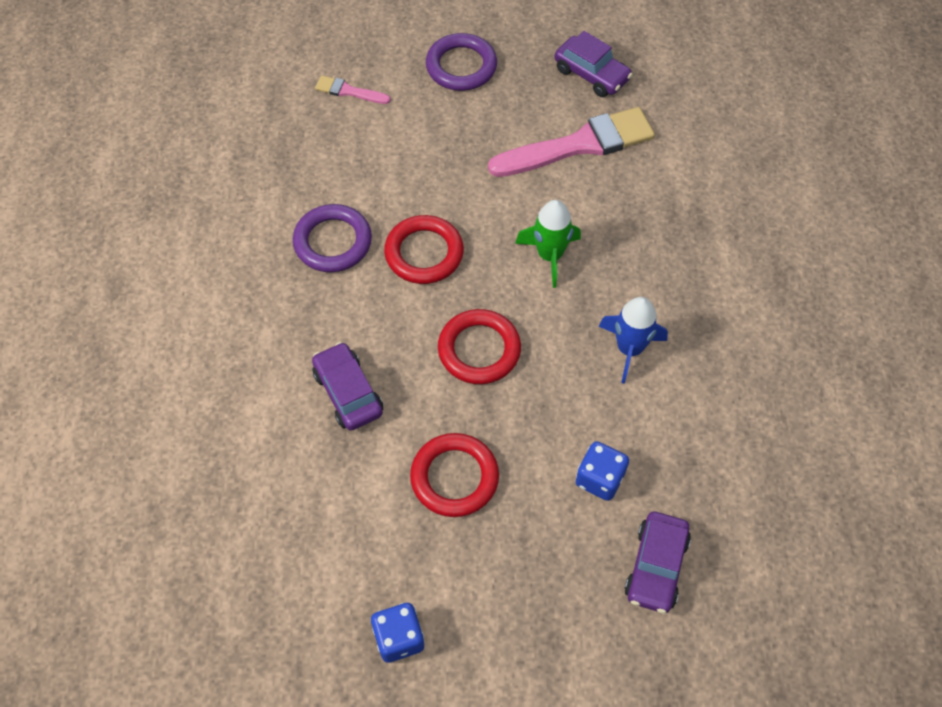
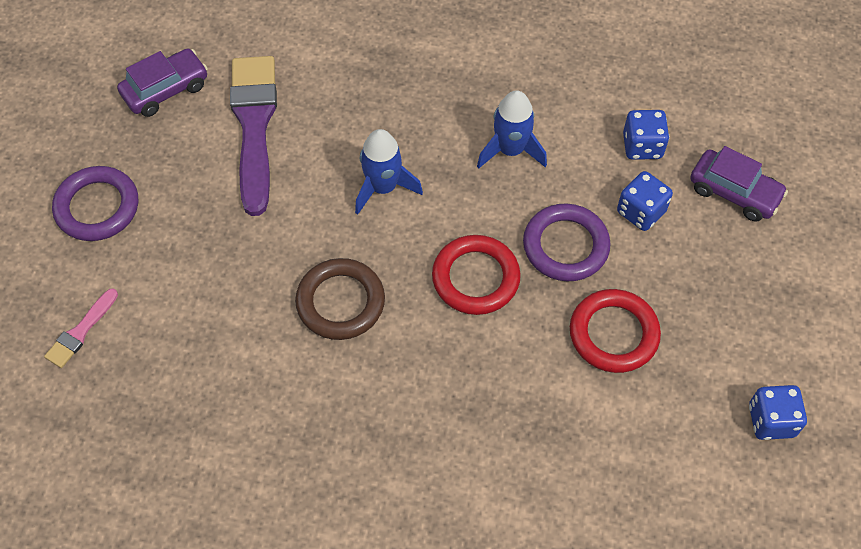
camera: 75 degrees left, 0 degrees up
purple ring [293,204,372,272] -> purple ring moved to [523,204,611,281]
purple car [312,342,383,431] -> none
red ring [384,215,464,284] -> brown ring [295,258,385,340]
pink brush [488,107,655,177] -> purple brush [230,56,277,216]
green rocket [515,200,581,288] -> blue rocket [355,129,423,215]
none -> blue dice [623,110,669,160]

